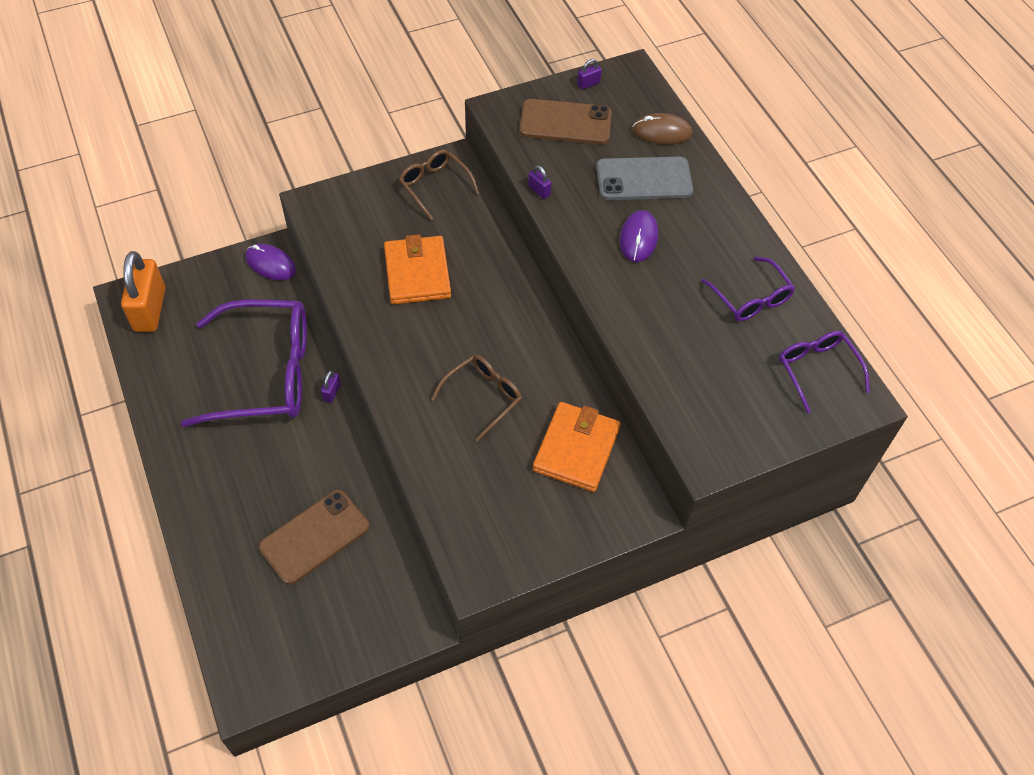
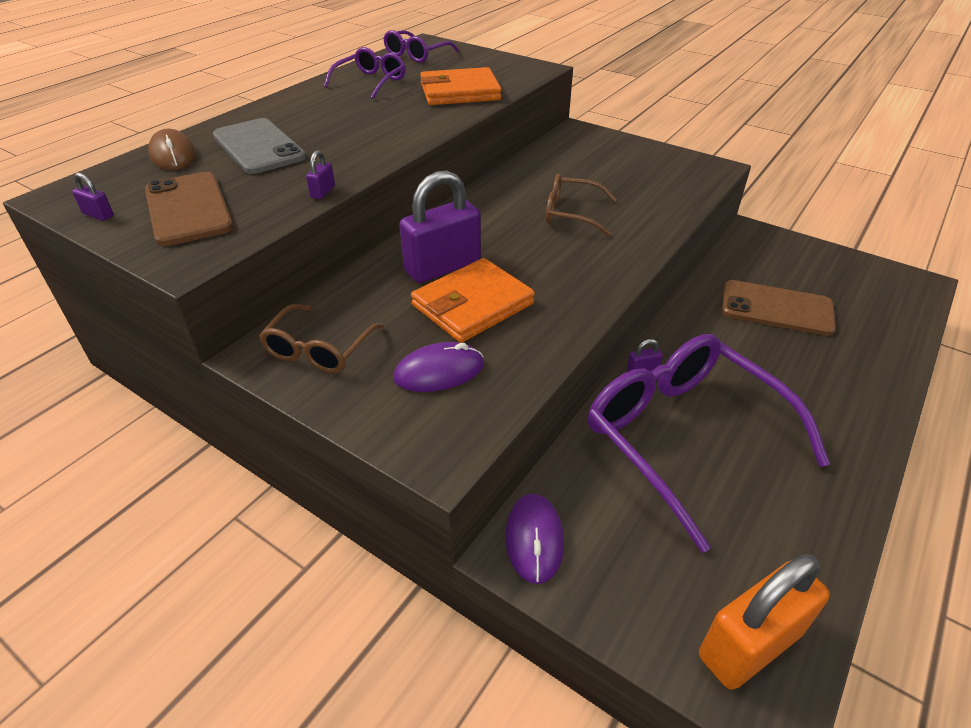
camera: 120 degrees left, 15 degrees down
orange wallet [533,402,621,492] -> orange wallet moved to [420,67,501,105]
purple mouse [620,210,658,262] -> purple mouse moved to [394,342,484,392]
none -> purple padlock [399,171,481,283]

